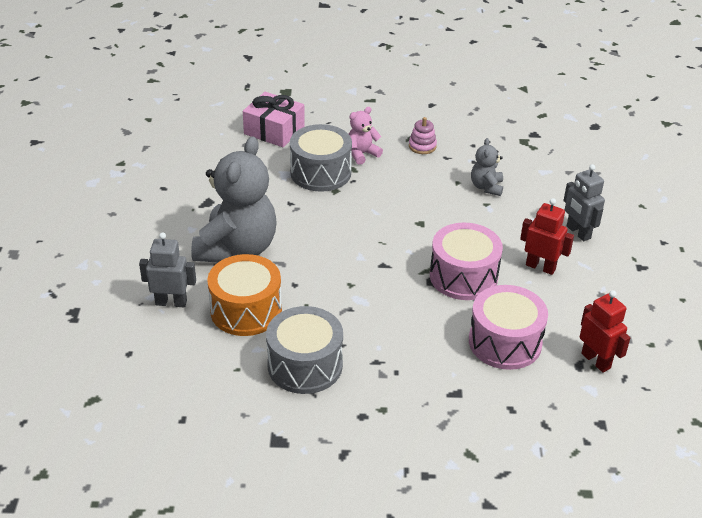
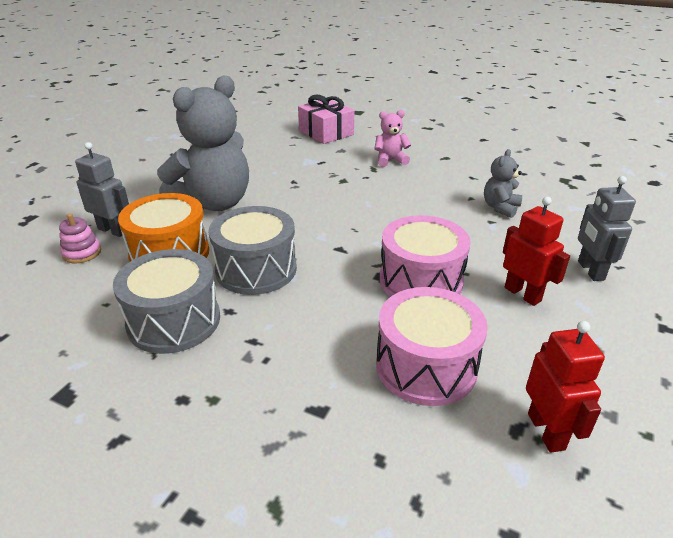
camera: 25 degrees right, 5 degrees down
grey drum [290,124,352,192] -> grey drum moved to [208,206,297,295]
pink stacking toy [409,117,437,154] -> pink stacking toy moved to [59,213,101,263]

